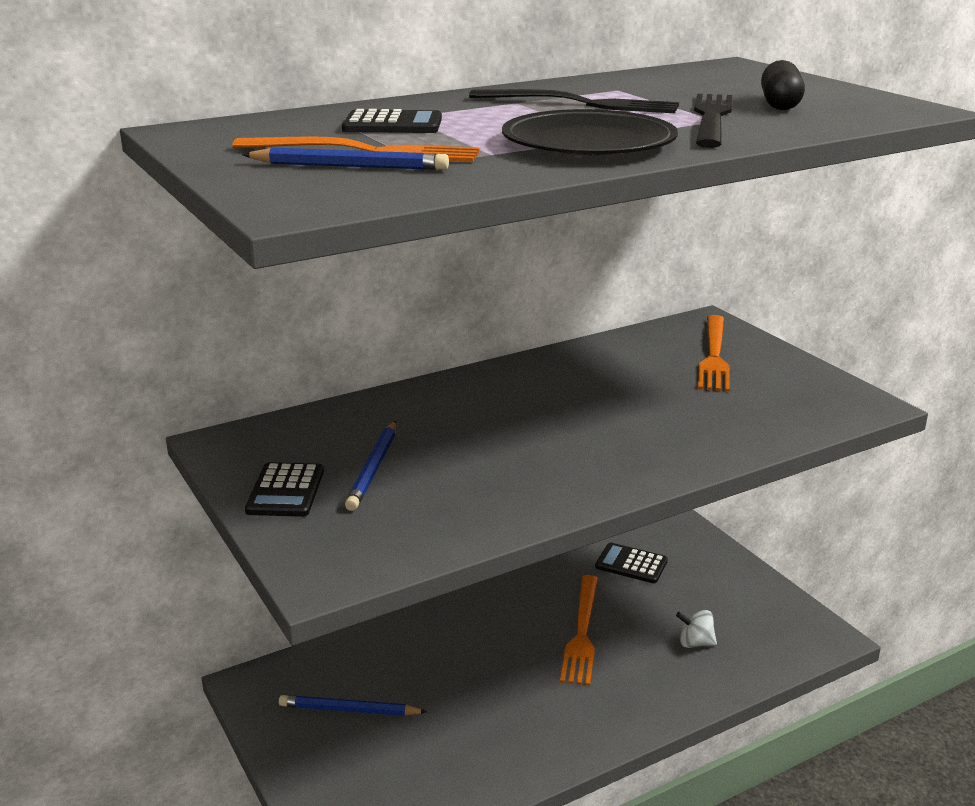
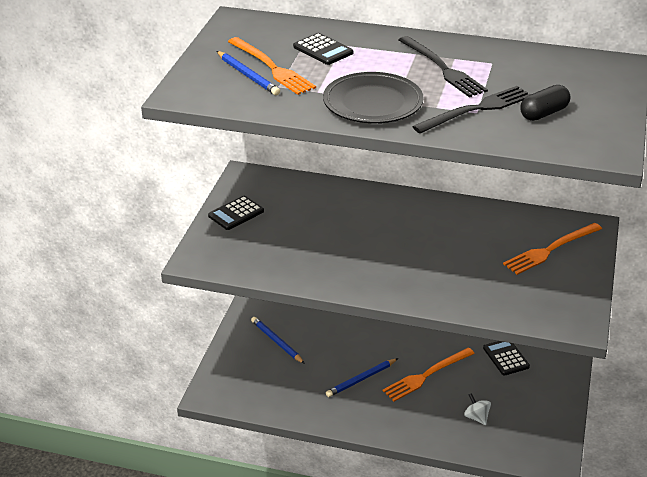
camera: 45 degrees right, 10 degrees up
blue pencil [345,421,396,511] -> blue pencil moved to [326,358,398,397]

